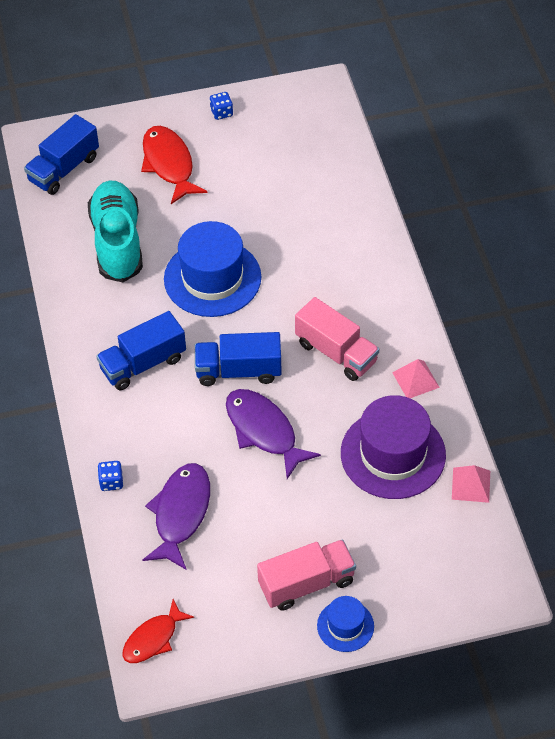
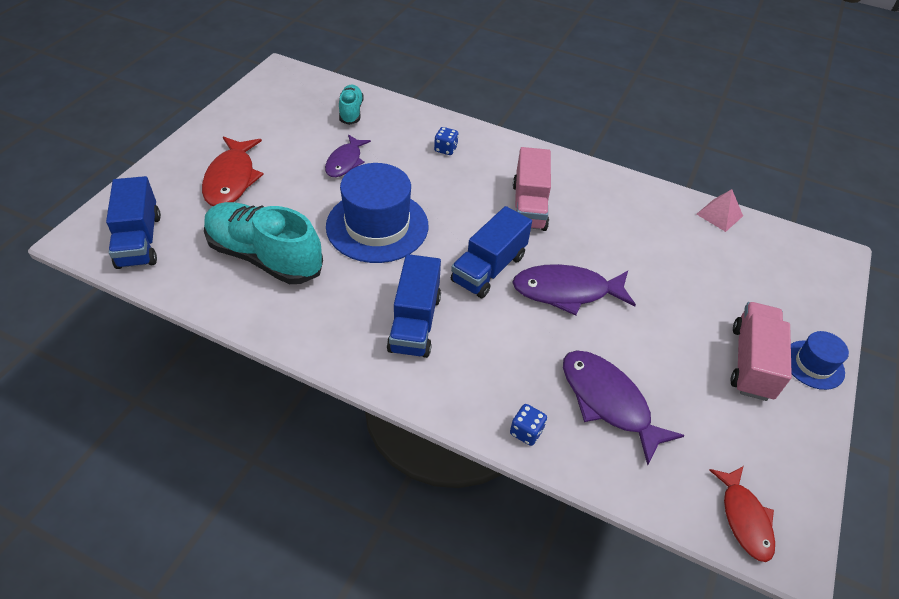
camera: 55 degrees left, 5 degrees down
red fish [141,126,207,204] -> red fish turned 105 degrees counterclockwise [202,136,264,206]
blue dice [210,92,233,120] -> blue dice moved to [434,127,459,155]
pink truck [295,297,379,381] -> pink truck turned 105 degrees clockwise [513,147,551,231]
purple hat [341,395,446,499] -> none
pink pyramid [392,359,440,398] -> none
none -> purple fish [325,134,371,177]
none -> turquoise shoe [339,85,364,125]

